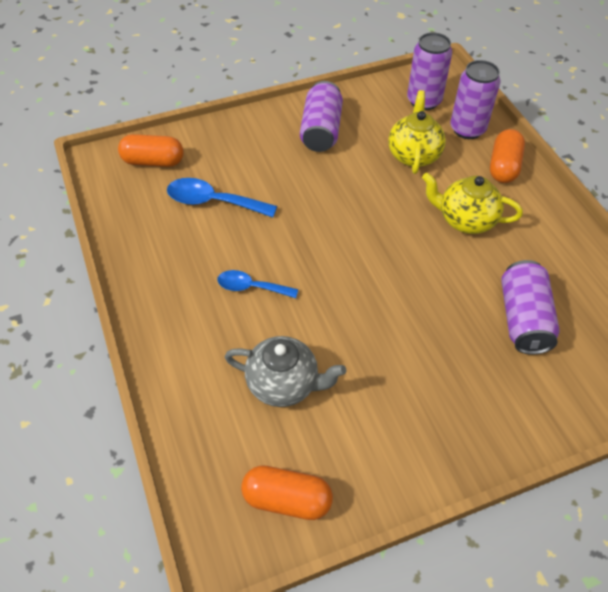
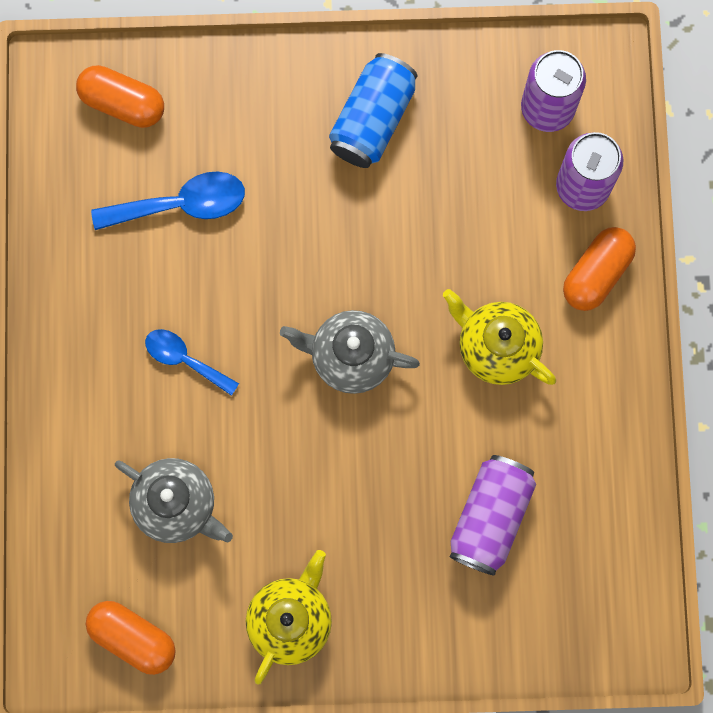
camera: 20 degrees right, 25 degrees up
blue spoon [167,178,277,217] -> blue spoon turned 135 degrees clockwise [91,172,245,230]
purple can [300,81,343,152] -> blue can [329,53,417,168]
yellow teapot [388,90,446,174] -> yellow teapot moved to [246,550,332,685]
none -> grey teapot [280,310,420,394]

